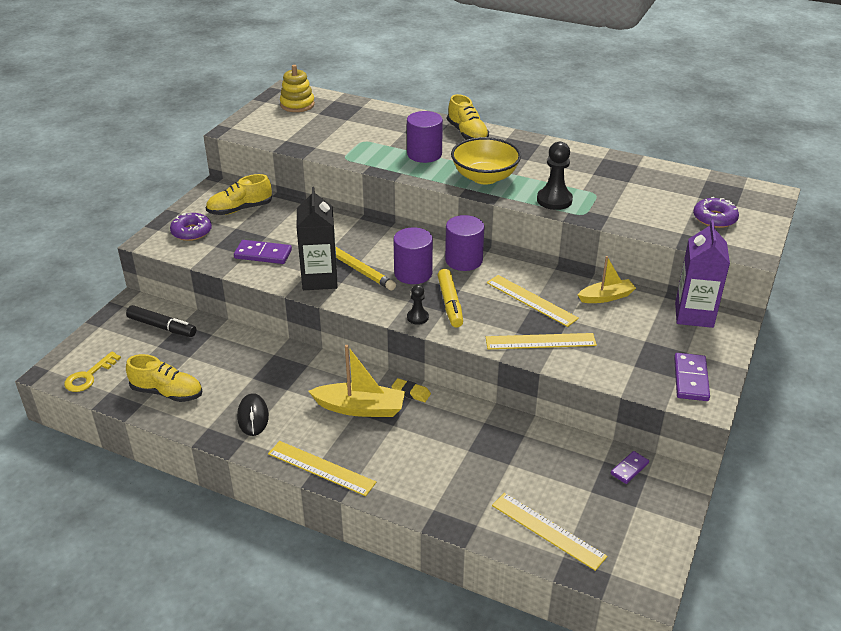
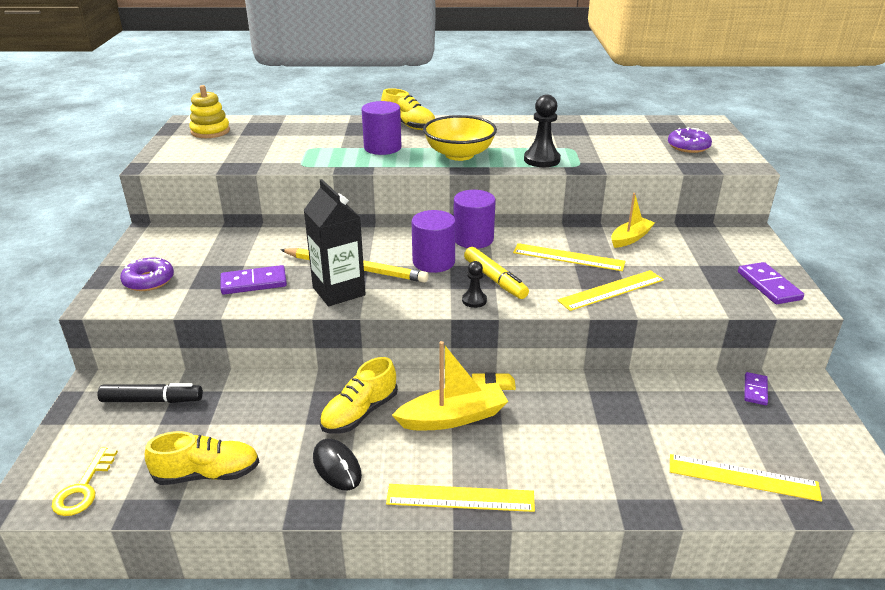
camera: 25 degrees left, 5 degrees down
yellow shoe [206,174,272,215] -> yellow shoe moved to [320,357,398,433]
purple carton [675,219,730,328] -> none

